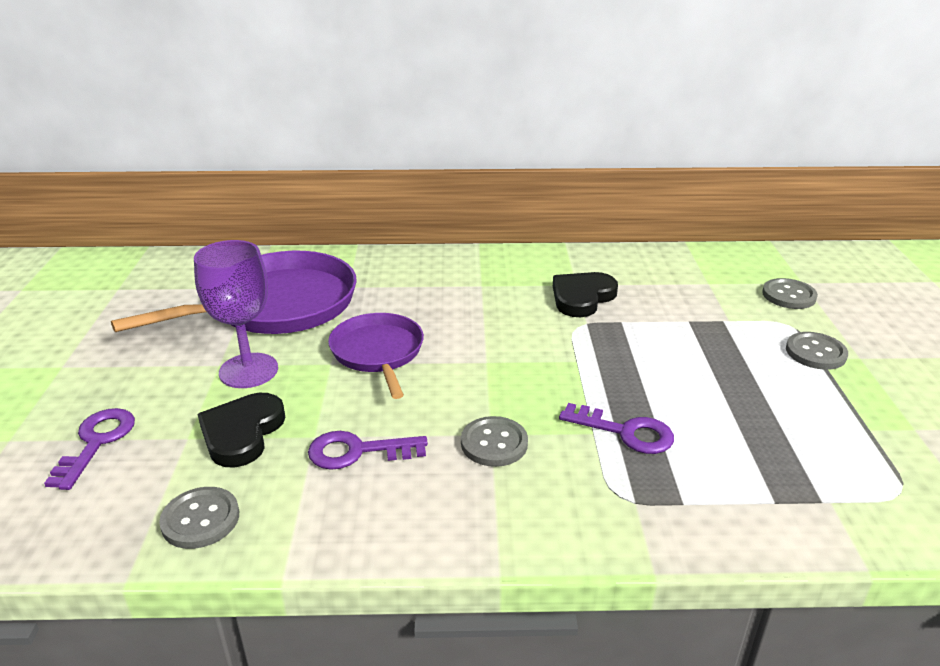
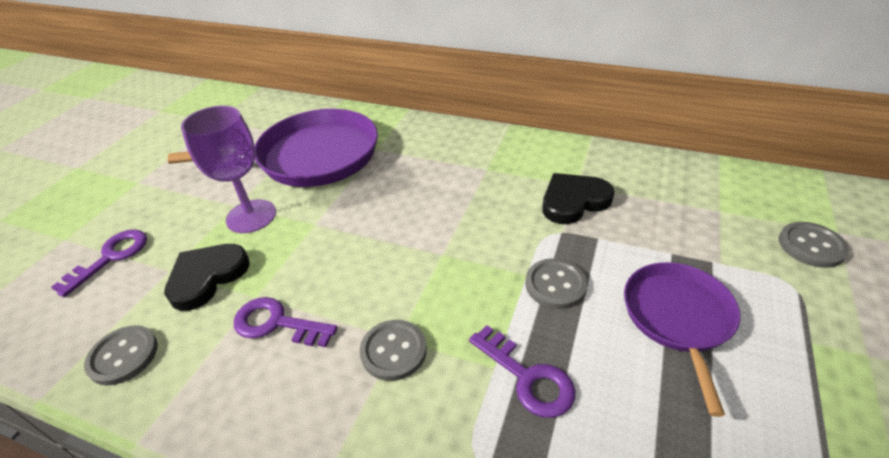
camera: 25 degrees right, 10 degrees up
purple pan [328,313,424,399] -> purple pan moved to [624,262,740,417]
grey button [786,332,848,370] -> grey button moved to [526,258,588,309]

